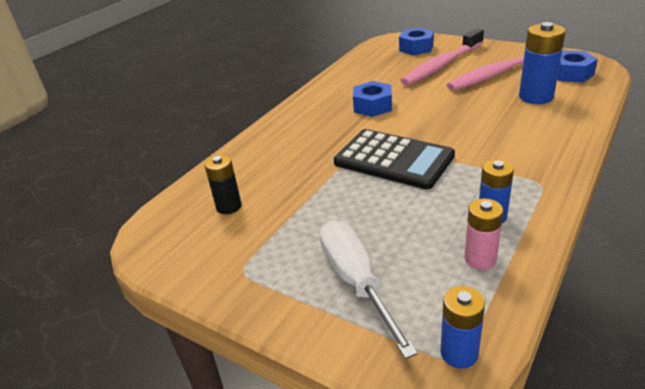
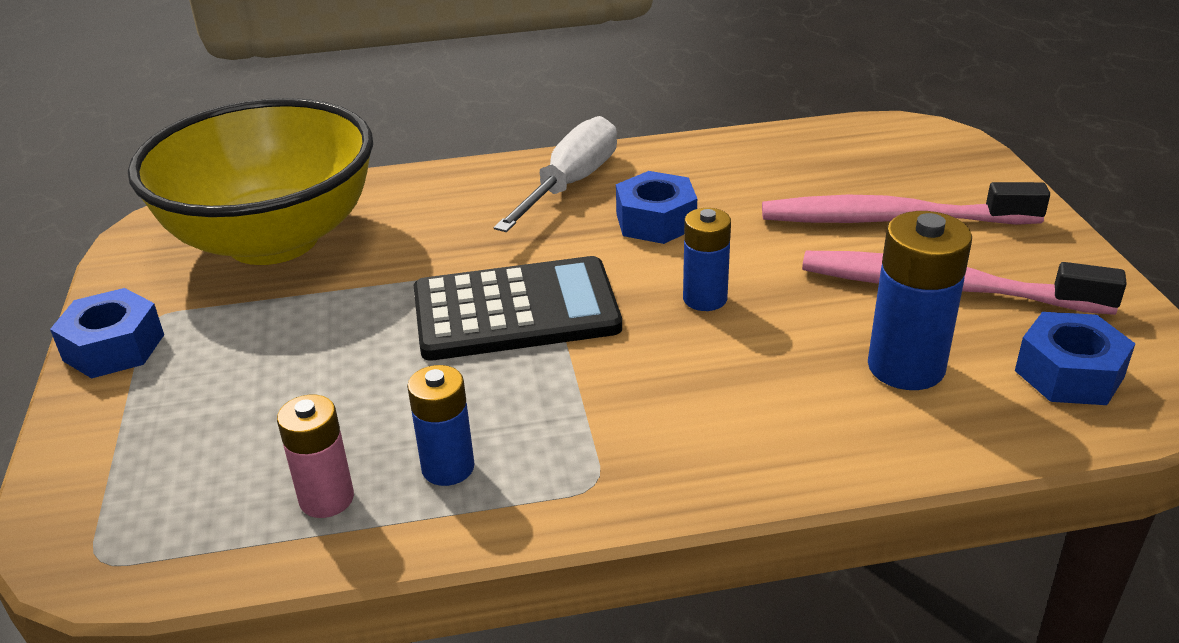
camera: 45 degrees right, 0 degrees up
black battery [204,155,242,214] -> yellow bowl [128,98,373,265]
white screwdriver [320,221,418,359] -> white screwdriver moved to [494,116,617,232]
black calculator [334,129,455,189] -> black calculator turned 90 degrees counterclockwise [414,256,622,361]
blue nut [399,28,434,55] -> blue nut moved to [50,288,164,378]
blue battery [440,286,485,369] -> blue battery moved to [683,208,731,311]

